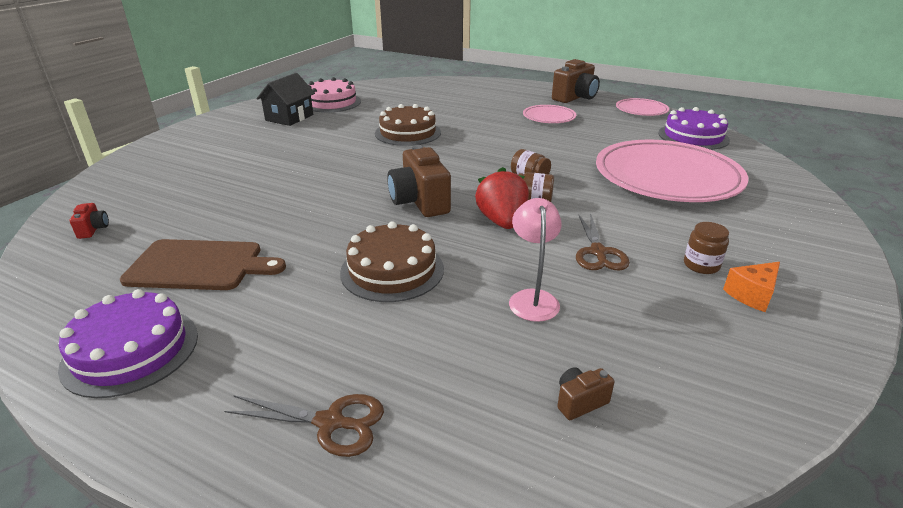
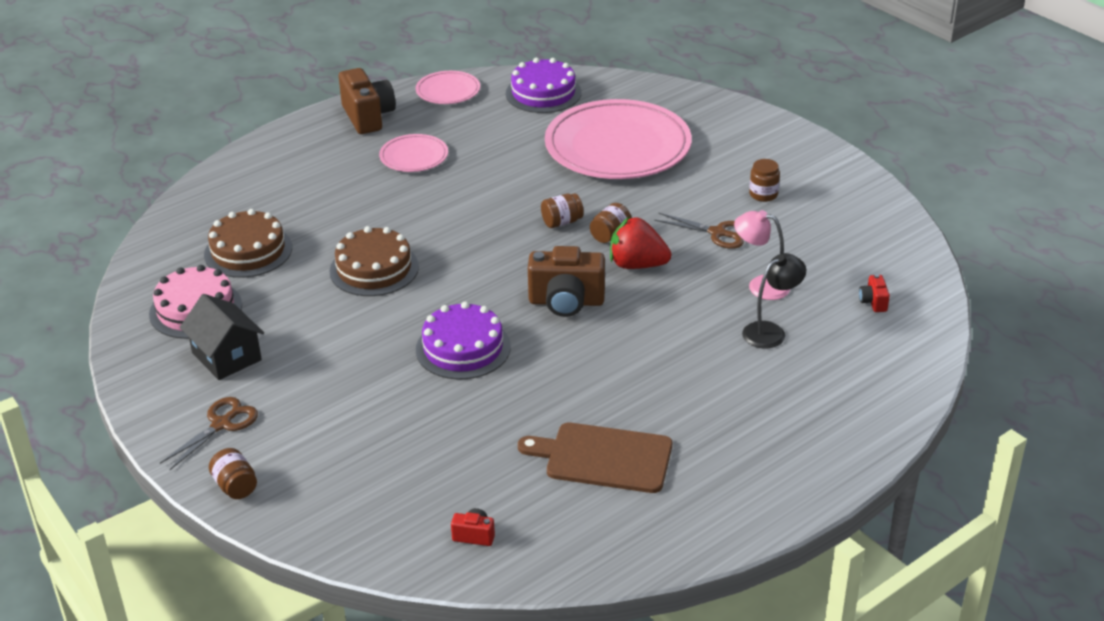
camera: 65 degrees left, 5 degrees up
purple cake [58,289,198,398] -> purple cake moved to [416,301,511,380]
brown cutting board [120,239,286,290] -> brown cutting board turned 105 degrees counterclockwise [518,422,672,493]
brown scissors [224,394,384,457] -> brown scissors moved to [160,397,258,470]
brown cake [340,221,444,302] -> brown cake moved to [204,209,292,278]
brown camera [557,367,614,420] -> red camera [859,274,890,312]
orange cheese [723,262,780,312] -> none
none -> brown jar [209,448,257,499]
none -> black lamp [742,253,806,348]

